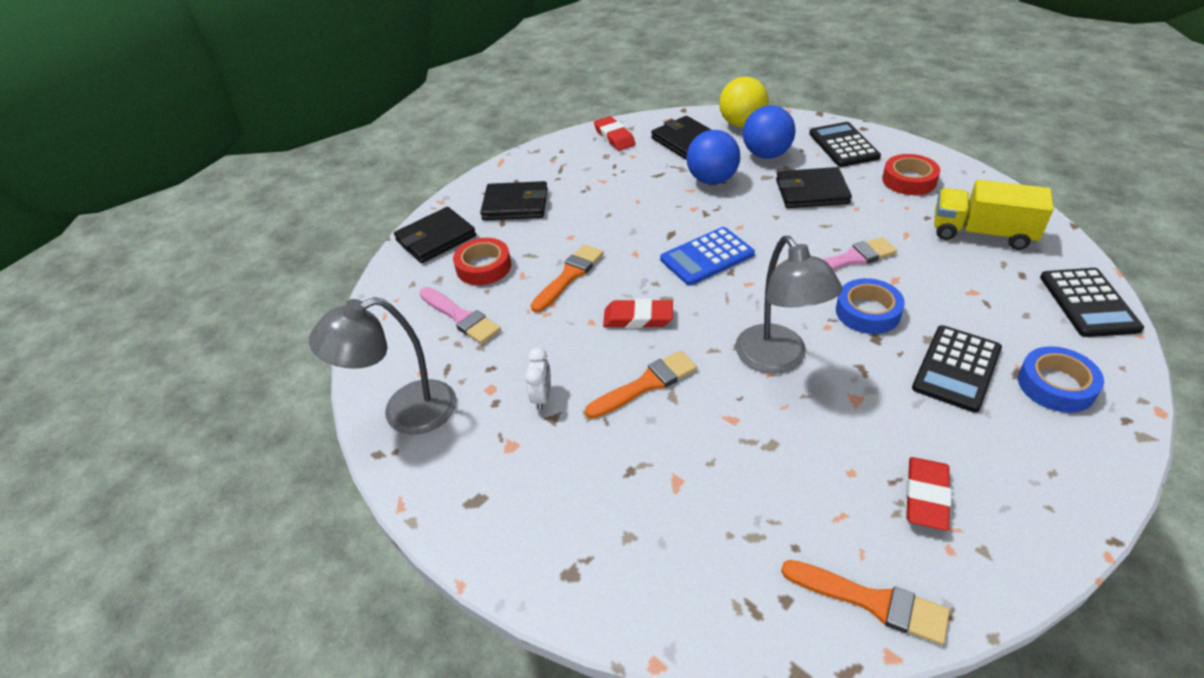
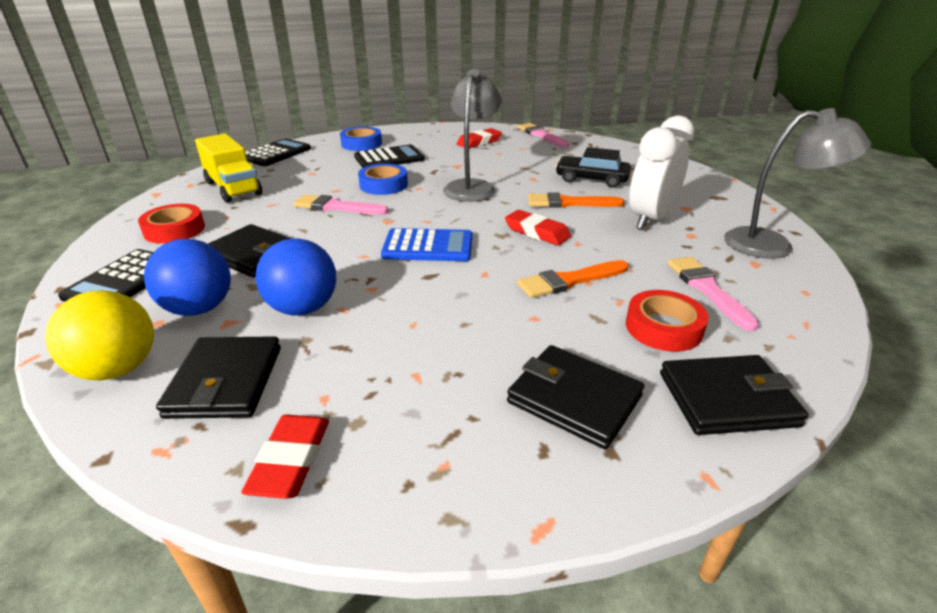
camera: 150 degrees left, 10 degrees down
white clock [525,348,551,410] -> white clock [629,116,695,230], size x2.17
orange brush [781,560,950,645] -> pink brush [517,123,569,147]
none -> black car [555,147,631,188]

